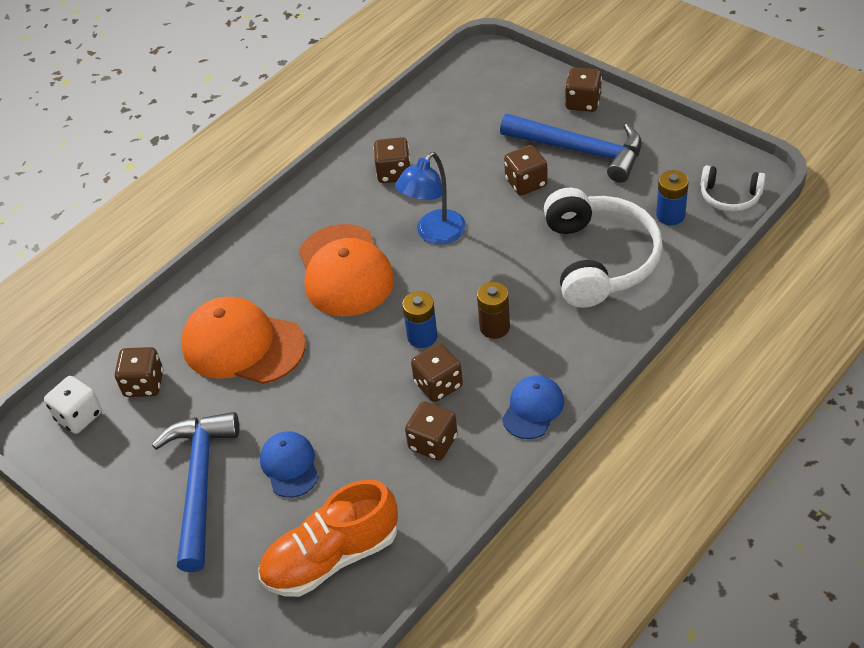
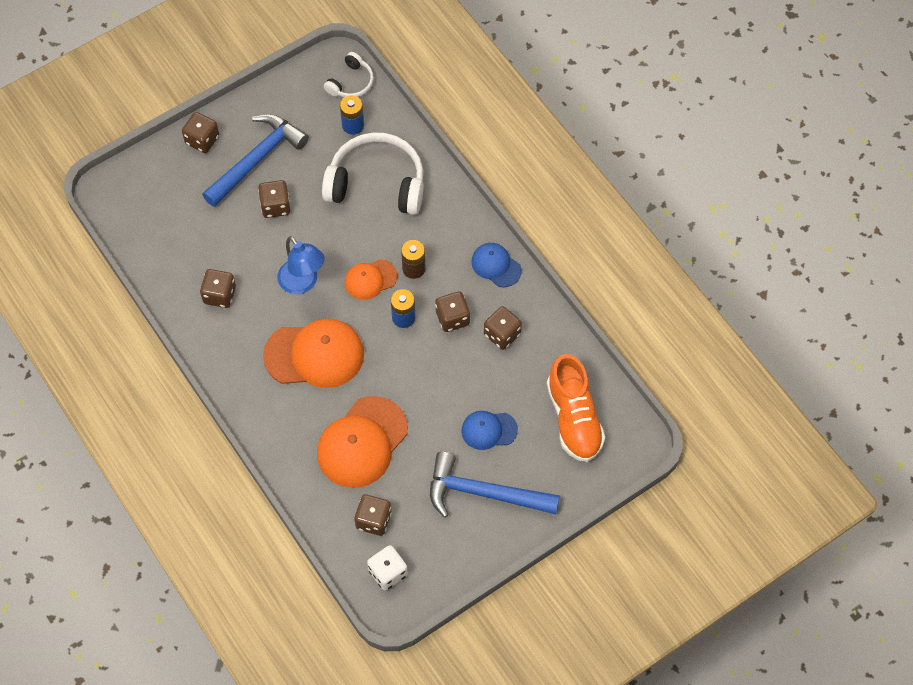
camera: 80 degrees left, 15 degrees up
none -> orange cap [345,259,397,300]

